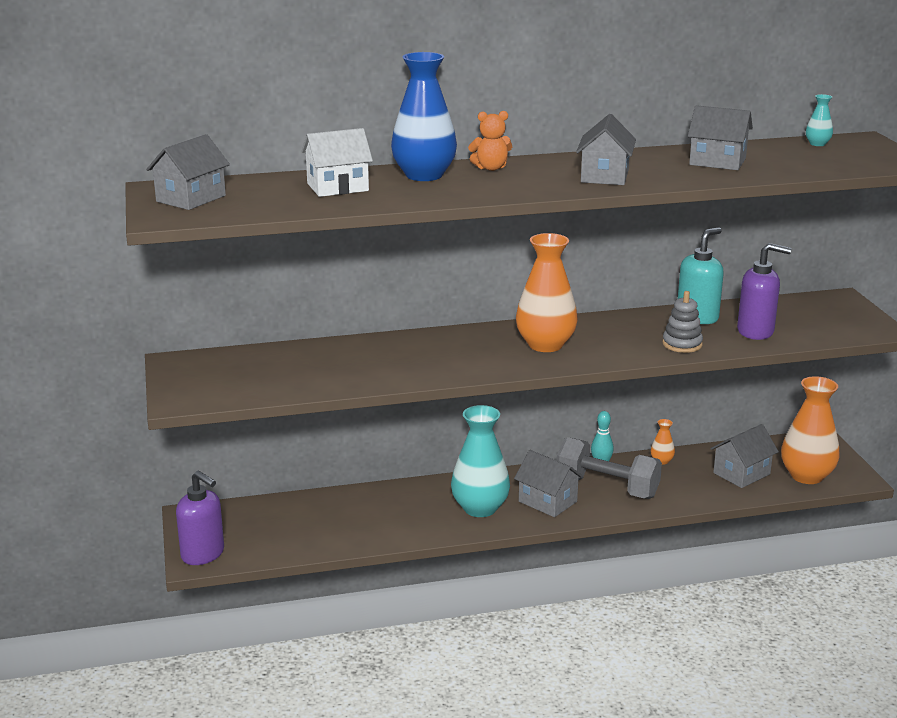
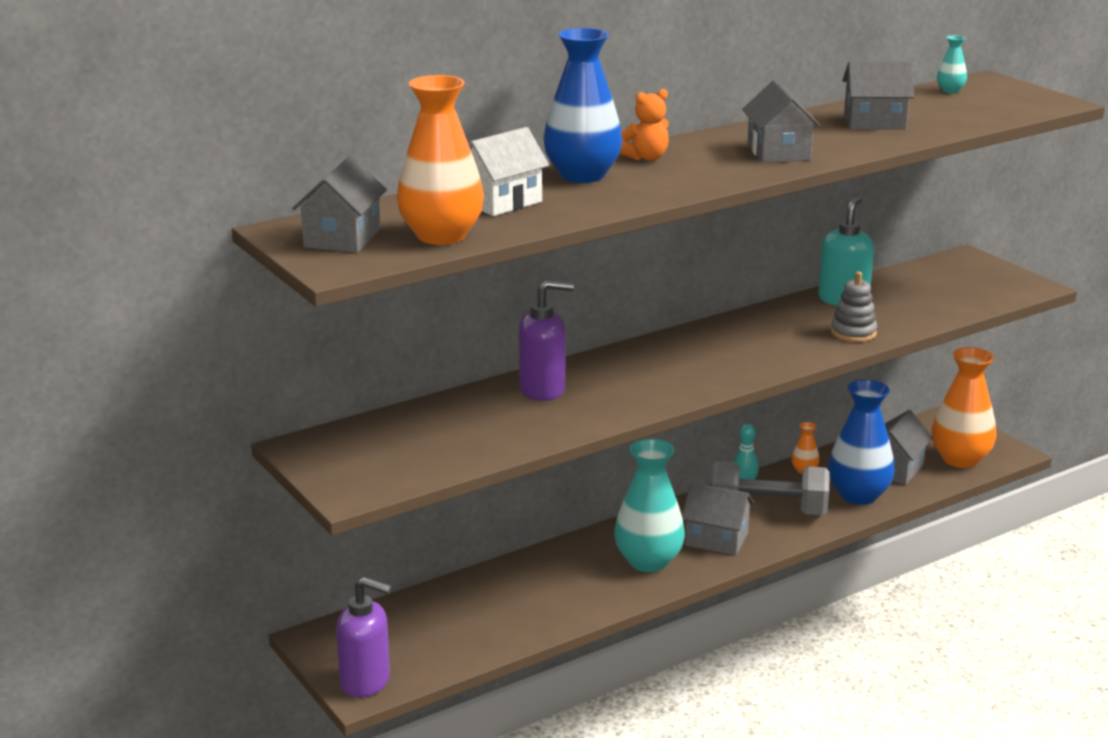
camera: 20 degrees left, 0 degrees up
orange vase [516,233,578,352] -> orange vase moved to [397,75,484,245]
purple soap dispenser [737,243,791,340] -> purple soap dispenser moved to [519,280,574,401]
none -> blue vase [828,379,895,505]

